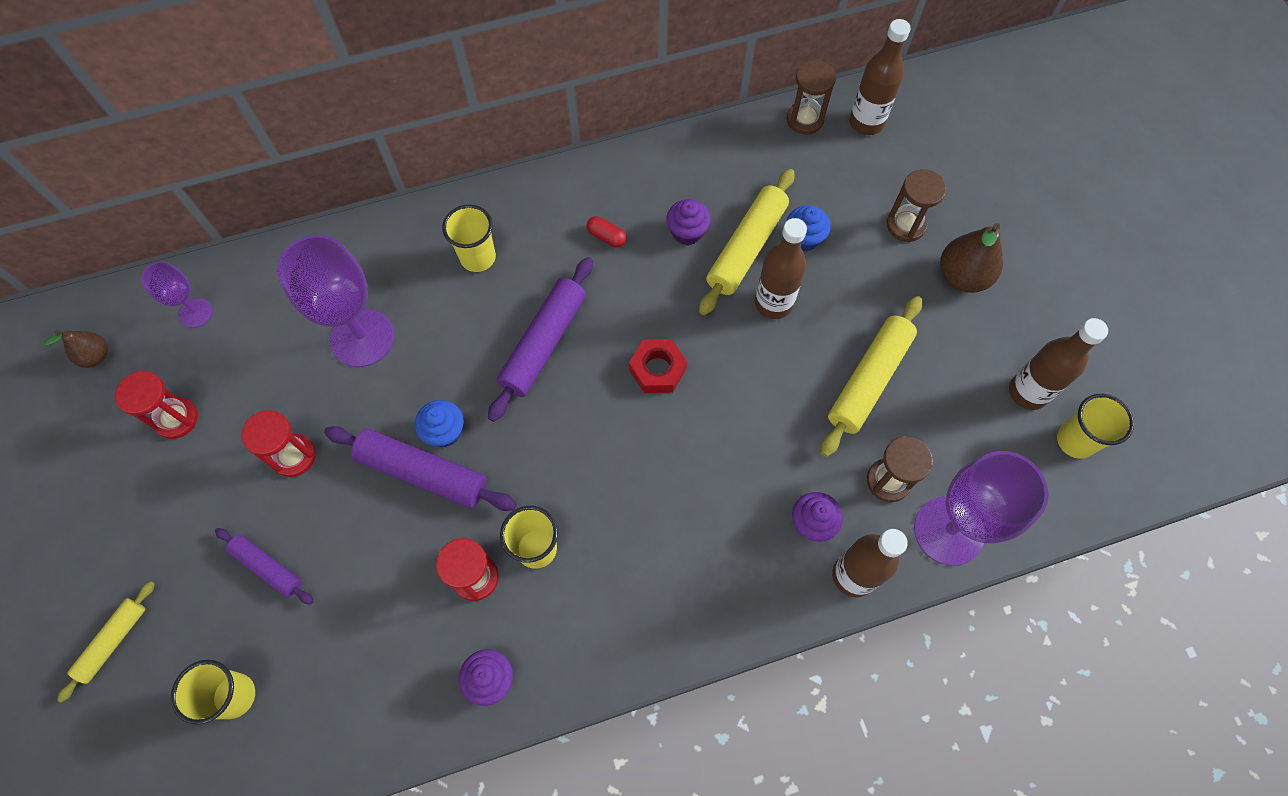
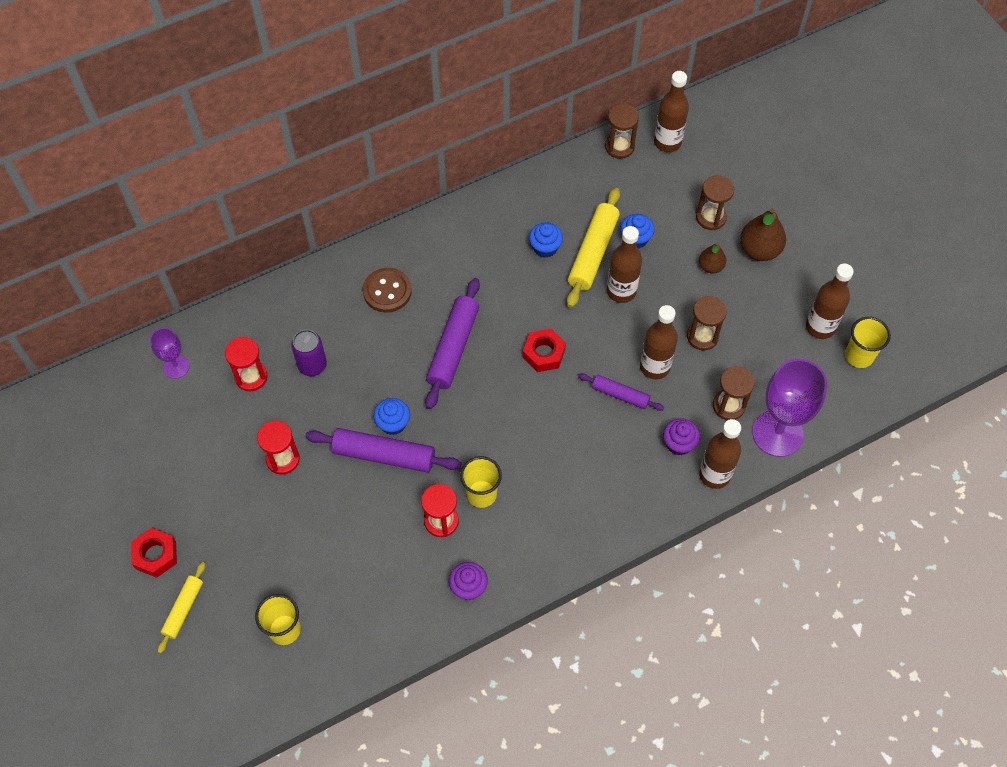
camera: 10 degrees left, 5 degrees down
brown pear [44,330,108,368] -> brown pear moved to [699,243,726,273]
red hourglass [115,371,198,439] -> red hourglass moved to [225,337,268,391]
purple rolling pin [215,528,314,605] -> purple rolling pin moved to [578,373,664,411]
purple goblet [277,235,395,367] -> purple can [291,330,327,376]
yellow cup [442,205,496,272] -> brown button [363,268,412,313]
red capsule [587,216,627,248] -> none
purple cupcake [666,199,711,245] -> blue cupcake [529,222,563,258]
yellow rolling pin [821,296,922,457] -> brown hourglass [687,296,727,350]
none -> red nut [131,528,177,578]
none -> brown bottle [640,305,678,379]

